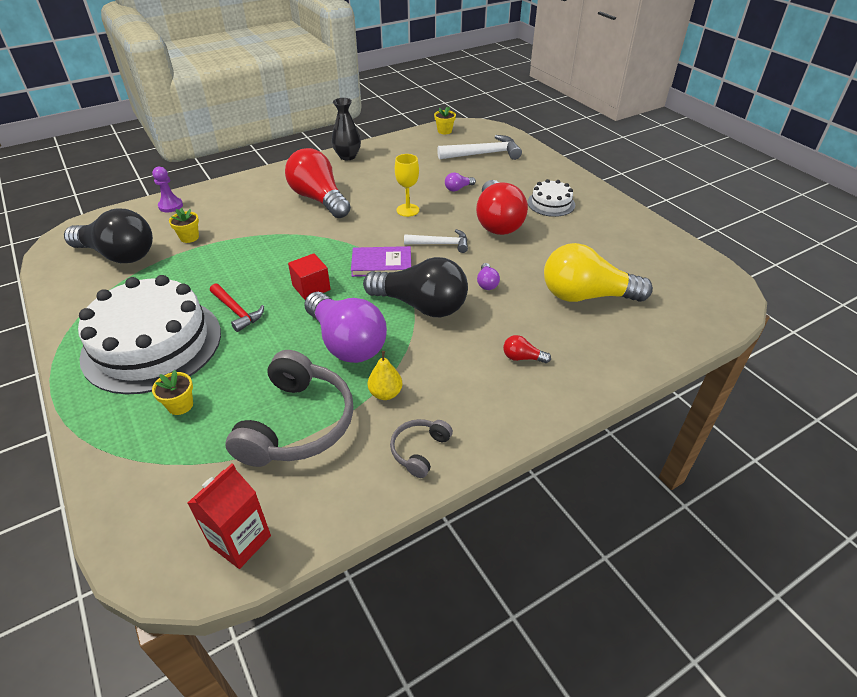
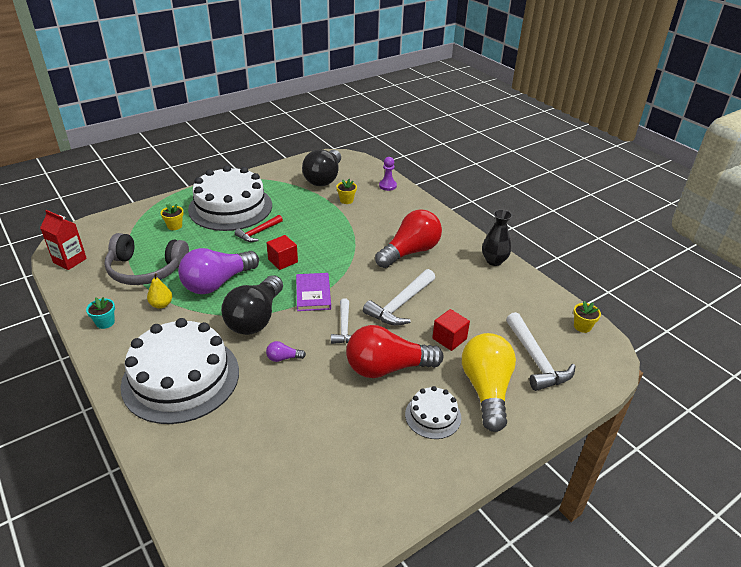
camera: 85 degrees right, 5 degrees down
grey headphones [390,419,453,478] -> turquoise flower pot [86,297,115,329]
yellow goblet [395,154,419,217] -> white hammer [363,269,435,326]
purple light bulb [445,172,476,191] -> red cube [432,309,470,351]
red light bulb [503,335,551,363] -> white cake [121,318,239,424]
yellow light bulb [544,243,653,302] -> yellow light bulb moved to [462,333,516,432]

